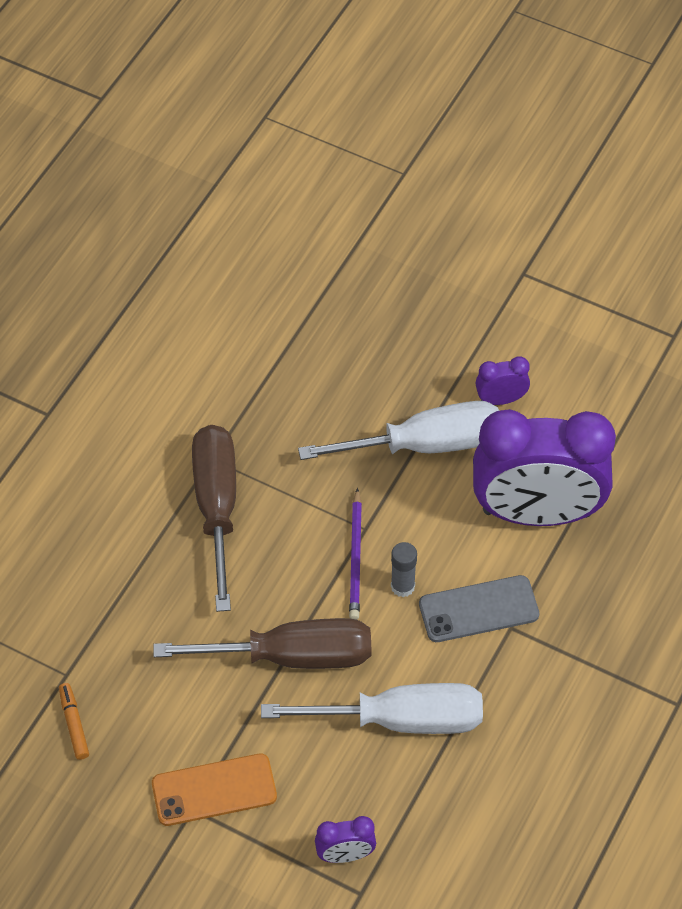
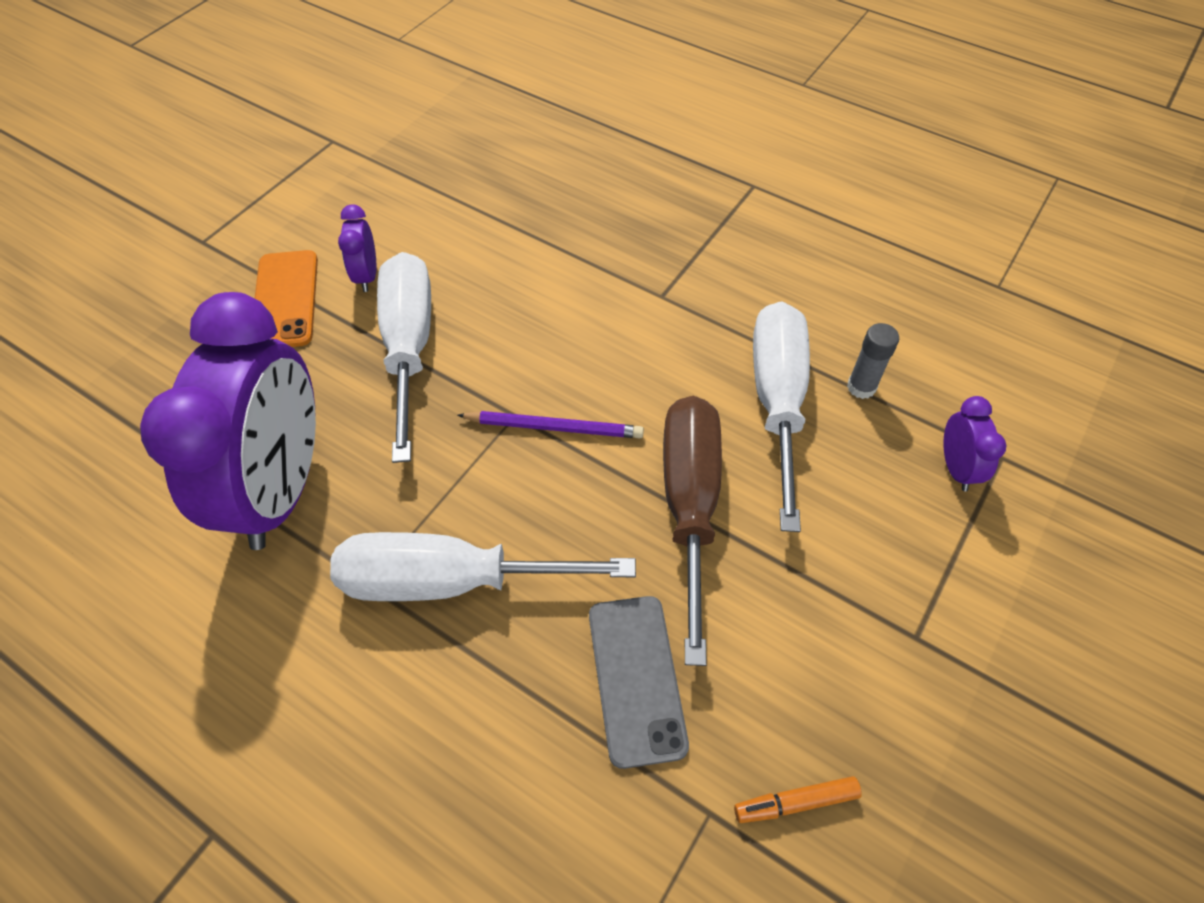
camera: 85 degrees left, 0 degrees up
orange phone [152,753,277,826] -> orange phone moved to [254,250,318,347]
brown screwdriver [192,425,236,612] -> white screwdriver [330,532,636,601]
grey glue stick [391,542,417,597] -> grey glue stick moved to [847,323,899,399]
grey phone [419,575,539,642] -> grey phone moved to [589,596,689,769]
purple clock [473,409,616,526] -> purple clock moved to [140,292,316,550]

